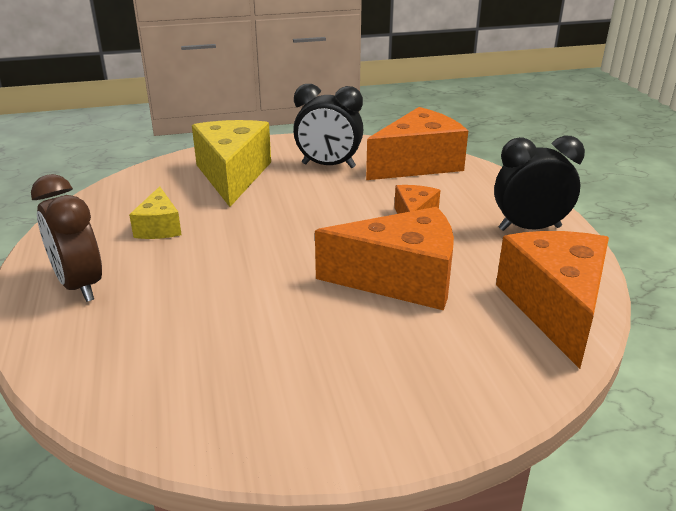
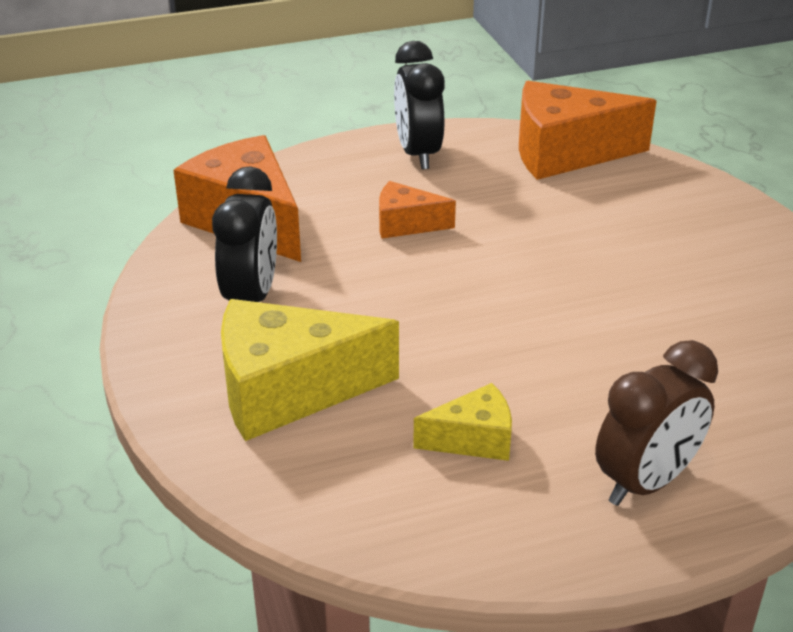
camera: 95 degrees left, 5 degrees up
orange cheese [315,207,454,311] -> none

